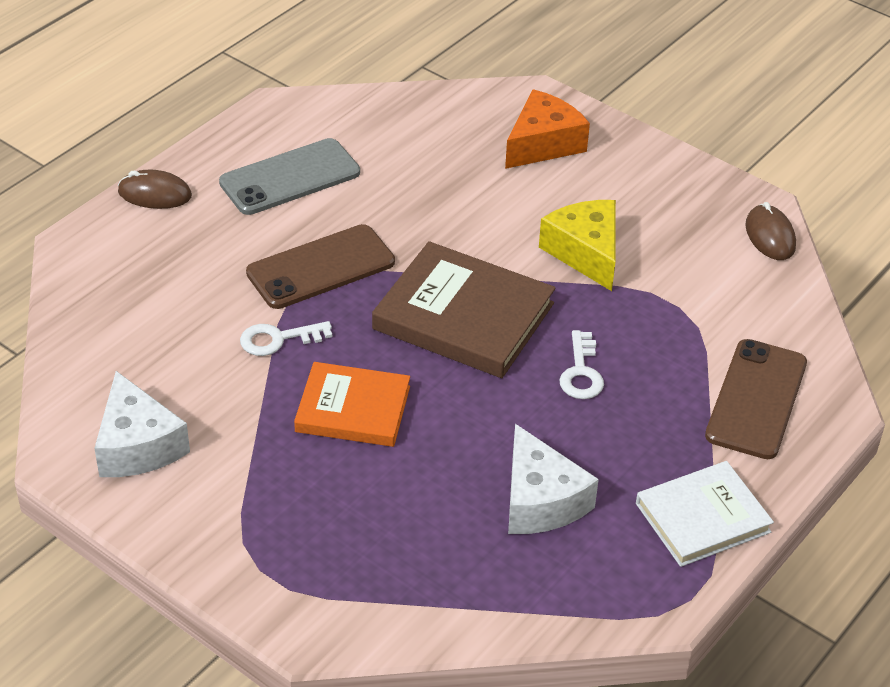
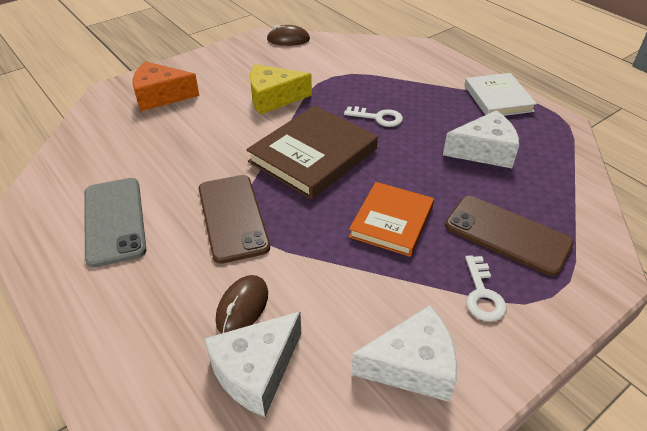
camera: 75 degrees left, 0 degrees up
brown mouse [118,170,192,209] -> brown mouse moved to [216,275,268,333]
white key [240,321,332,356] -> white key moved to [465,255,507,322]
orange cheese [505,89,590,169] -> orange cheese turned 60 degrees counterclockwise [133,61,199,112]
brown phone [705,339,807,459] -> brown phone moved to [445,196,574,276]
none -> white cheese [204,311,301,417]

